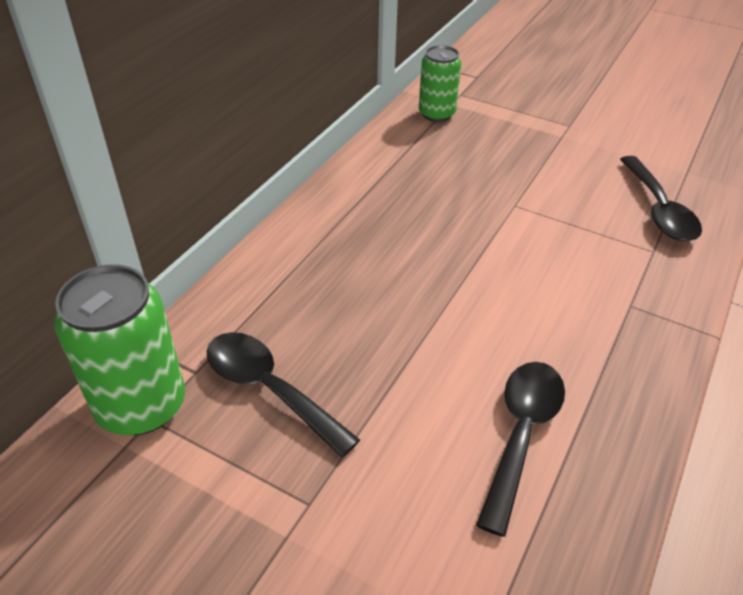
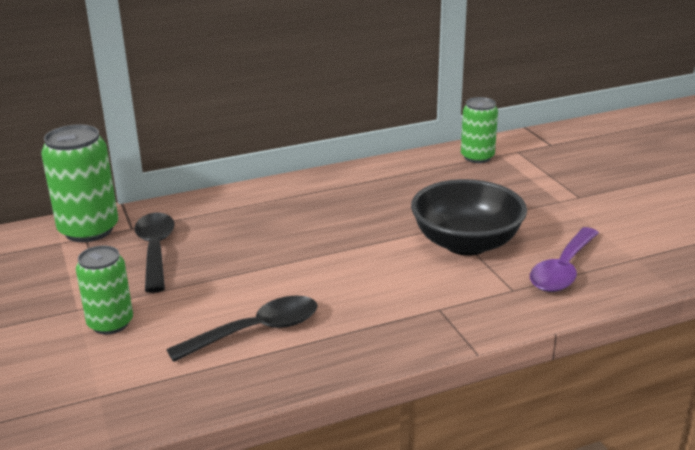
camera: 40 degrees right, 15 degrees down
black spoon [620,156,702,241] -> purple spoon [530,227,599,292]
none -> green can [76,245,133,335]
none -> black bowl [411,179,527,256]

